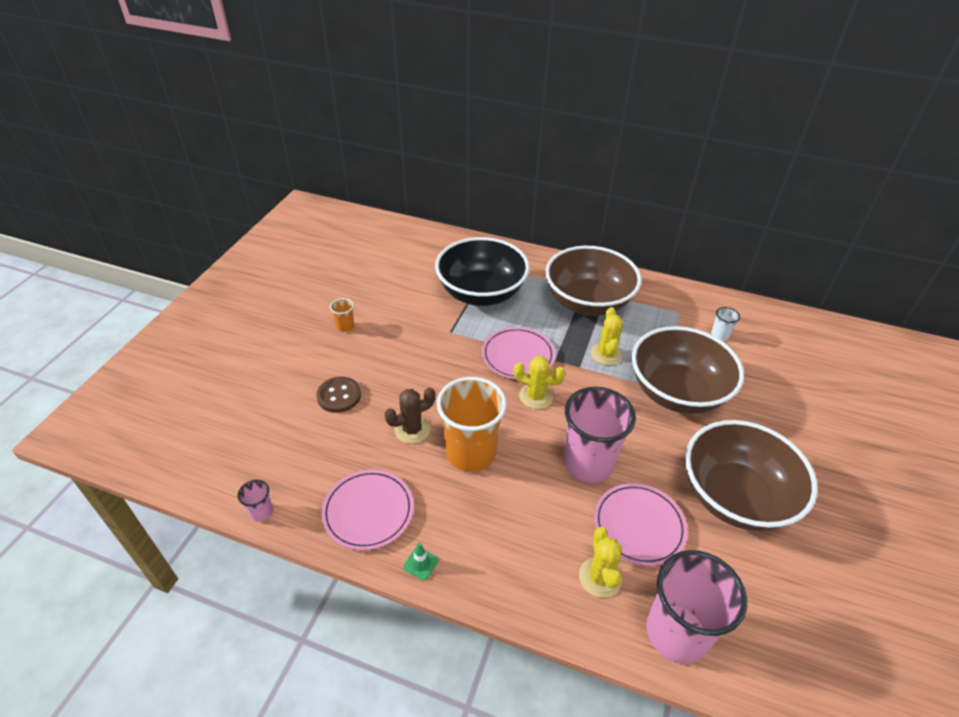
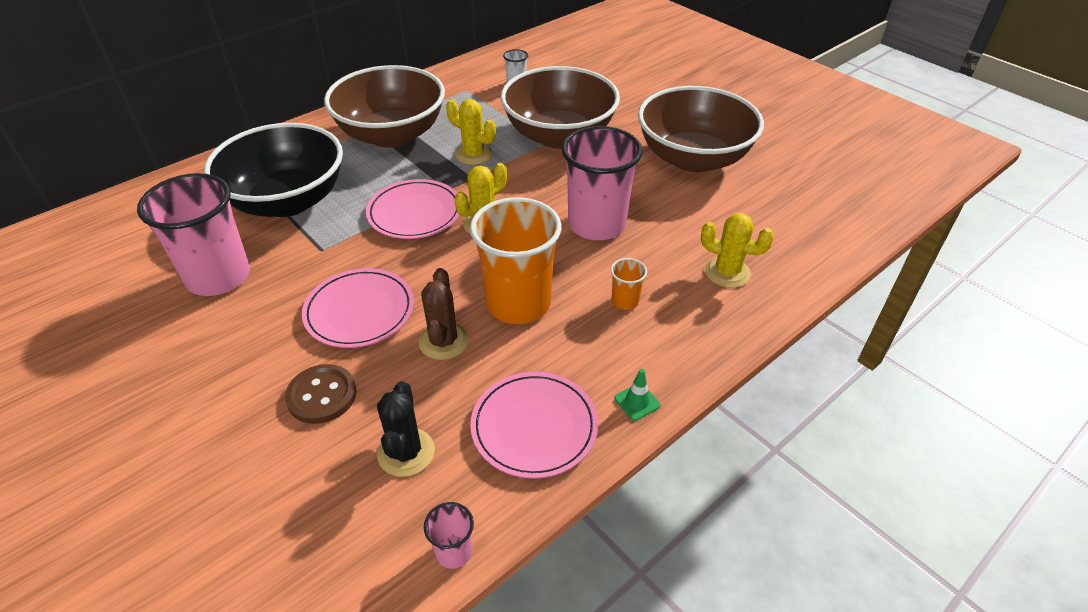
camera: 60 degrees left, 0 degrees up
orange cup [330,298,354,332] -> orange cup moved to [611,258,647,310]
pink plate [594,483,688,566] -> pink plate moved to [302,268,414,348]
pink cup [646,550,747,664] -> pink cup moved to [137,173,250,296]
none -> black cactus [377,381,435,477]

